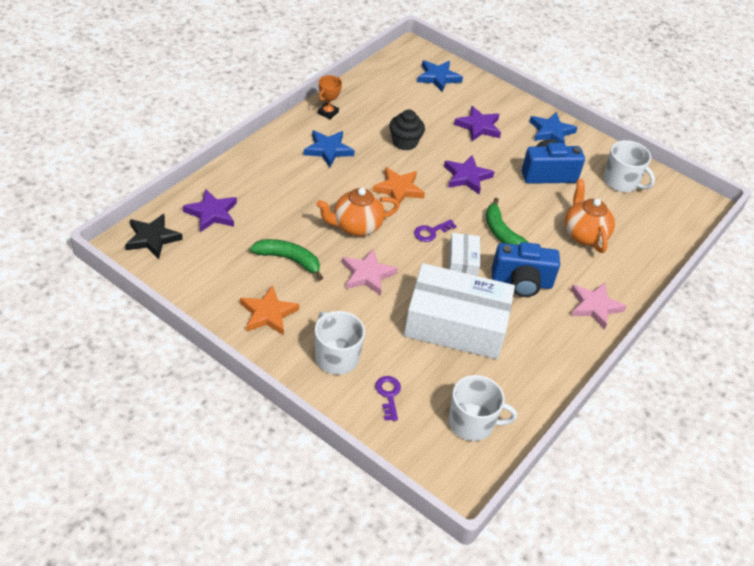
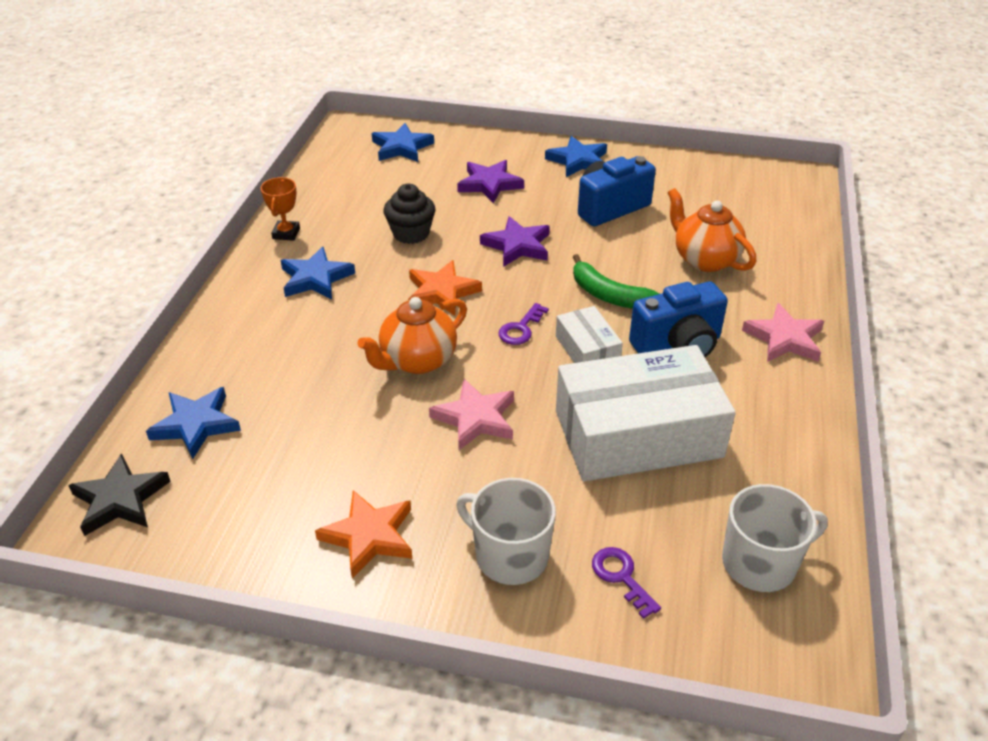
camera: 20 degrees left, 5 degrees down
purple star [183,189,237,232] -> blue star [146,387,241,459]
green banana [250,239,323,280] -> none
white mug [604,140,655,192] -> none

